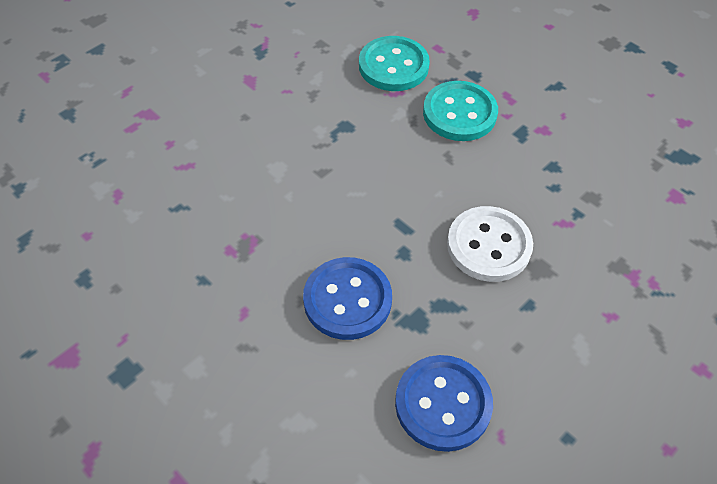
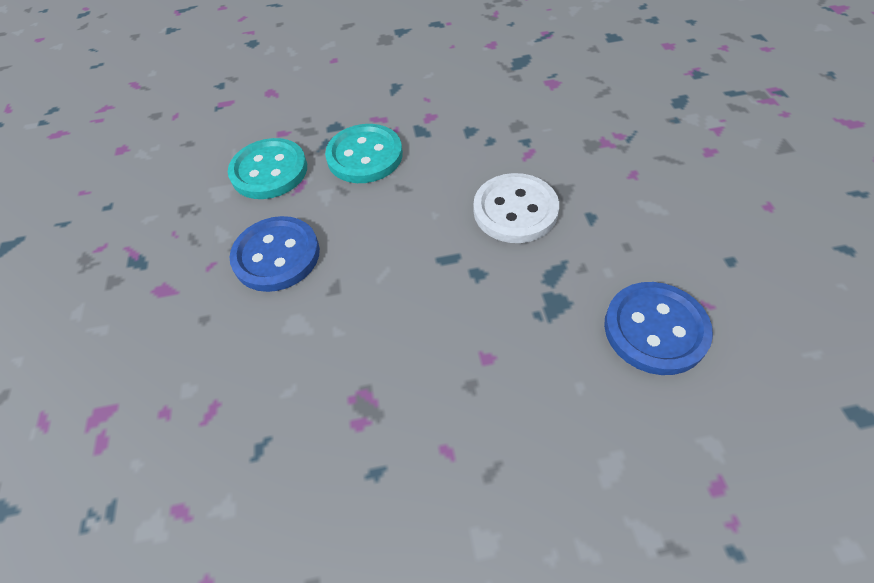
camera: 50 degrees left, 0 degrees up
blue button [303,257,392,340] -> blue button moved to [230,216,320,292]

